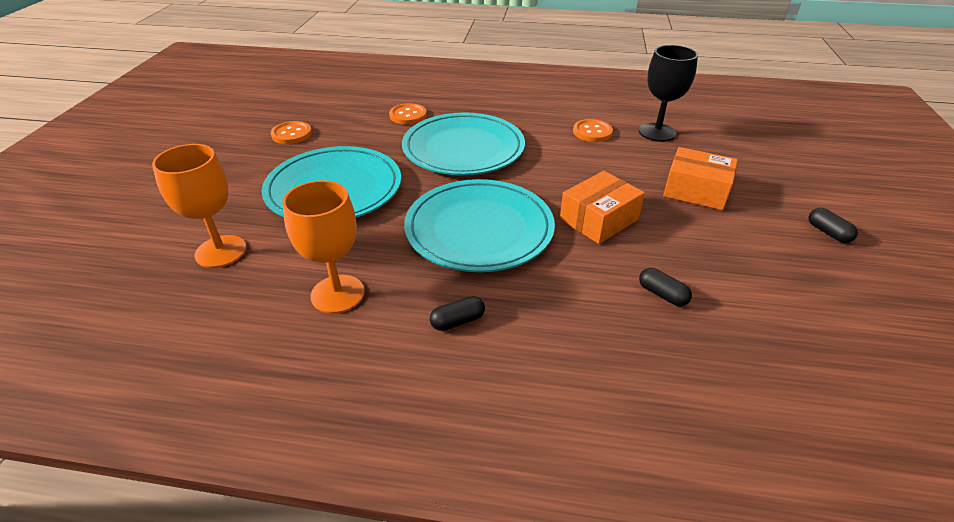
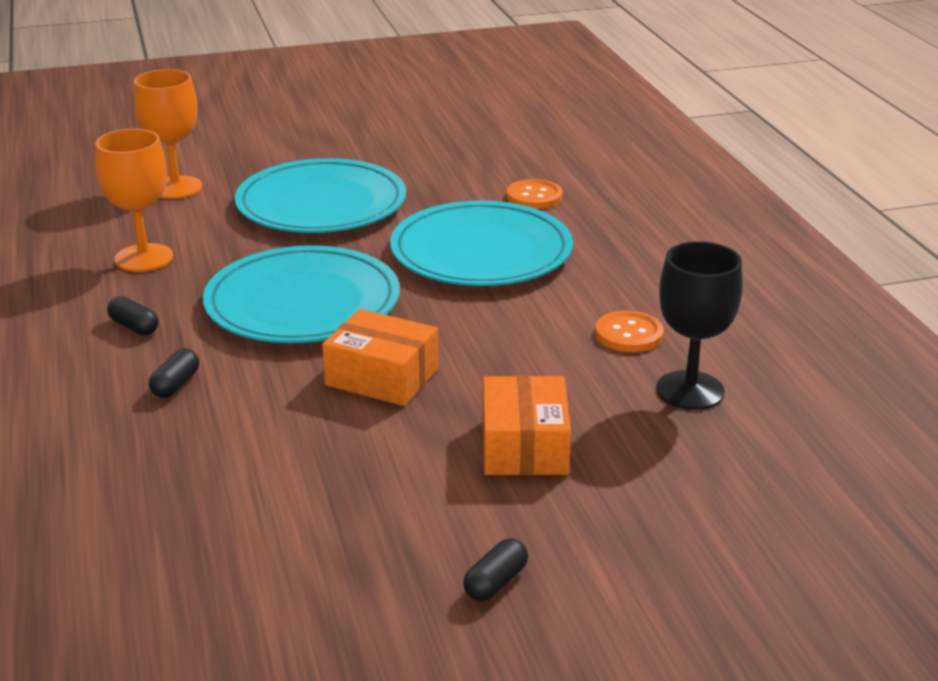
camera: 65 degrees right, 10 degrees down
orange button [271,121,312,144] -> none
black capsule [639,268,692,306] -> black capsule moved to [149,349,199,398]

